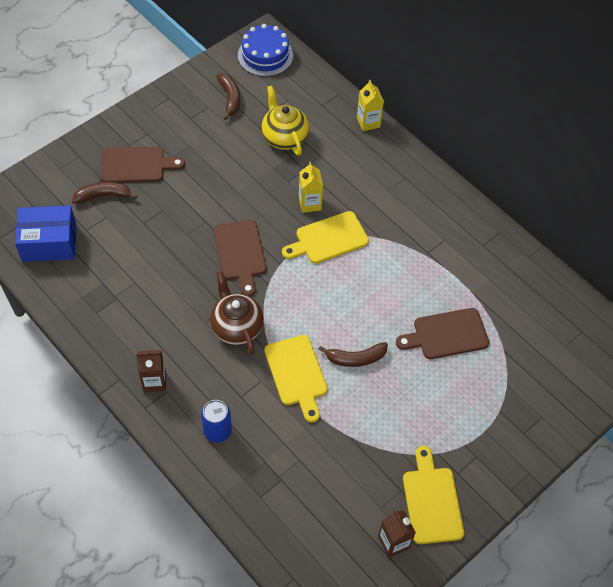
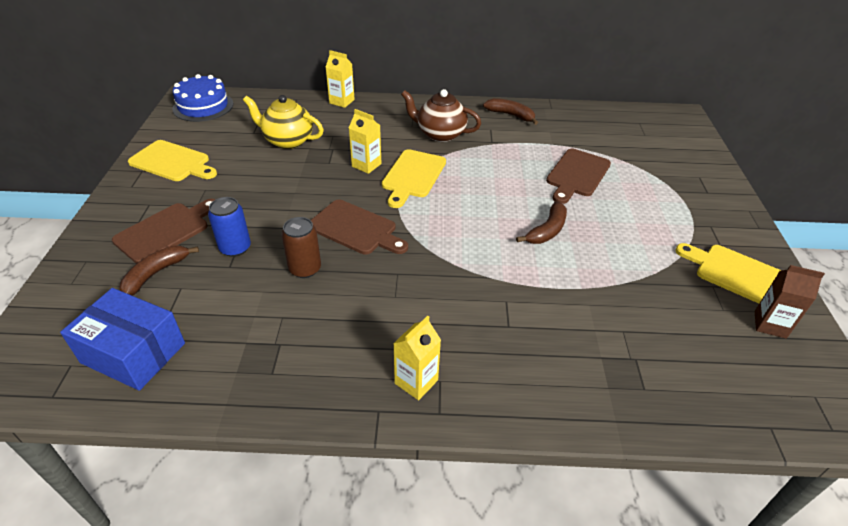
camera: 45 degrees left, 15 degrees down
blue box [15,206,76,262] -> blue box turned 75 degrees clockwise [60,288,185,391]
brown carton [136,350,166,392] -> yellow carton [393,316,441,400]
blue can [201,400,232,443] -> blue can moved to [208,197,251,257]
brown teapot [210,271,264,354] -> brown teapot moved to [401,89,481,142]
brown banana [216,74,240,120] -> brown banana moved to [483,98,538,125]
yellow cutting board [264,335,328,423] -> yellow cutting board moved to [128,140,217,181]
none -> brown can [281,217,321,278]

